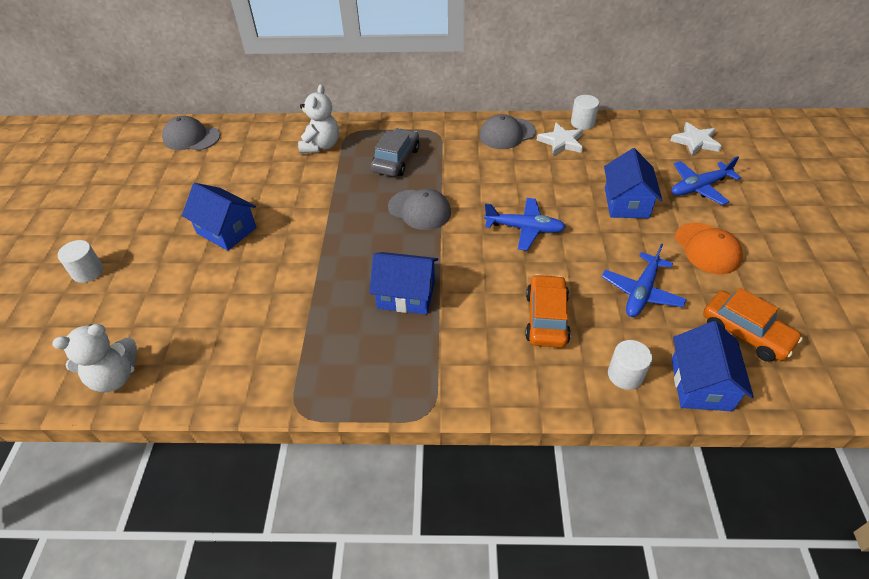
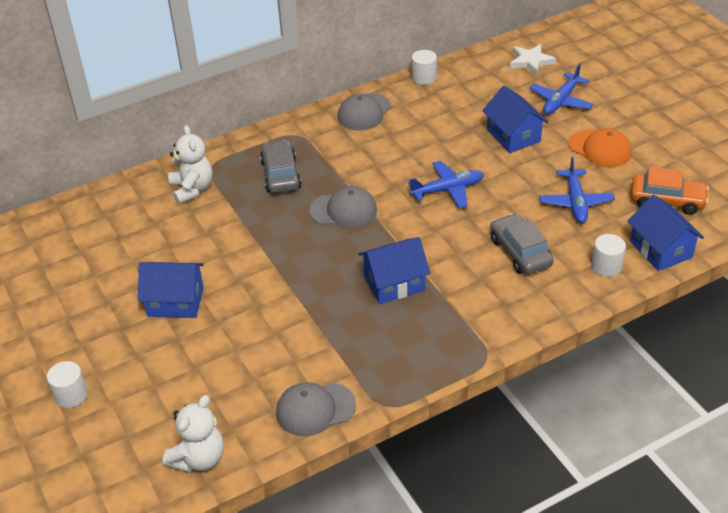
camera: 30 degrees left, 5 degrees down
grey cap [162,116,220,151] -> grey cap moved to [276,382,356,437]
orange car [525,274,571,348] -> grey car [490,213,554,274]
white star [537,123,583,156] -> none

